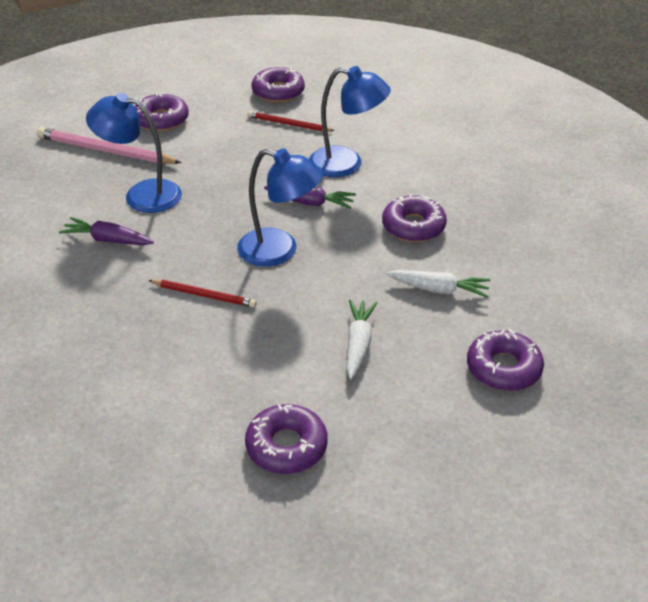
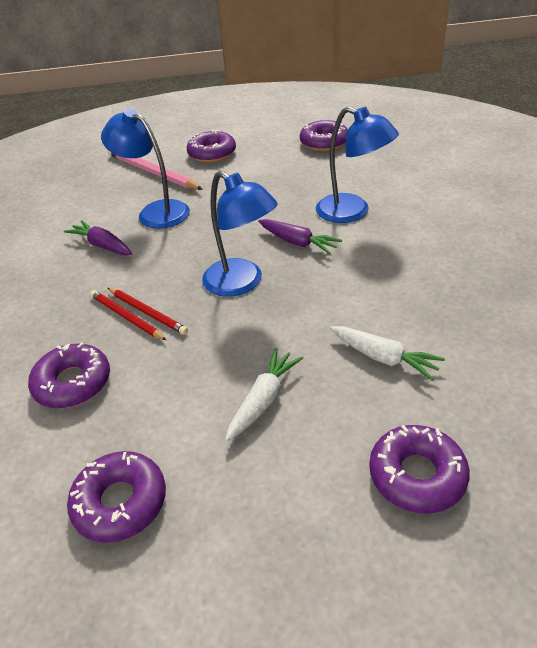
camera: 25 degrees right, 0 degrees up
red pencil [247,111,335,131] -> red pencil moved to [90,290,166,340]
purple donut [382,194,447,242] -> purple donut moved to [28,342,110,408]

